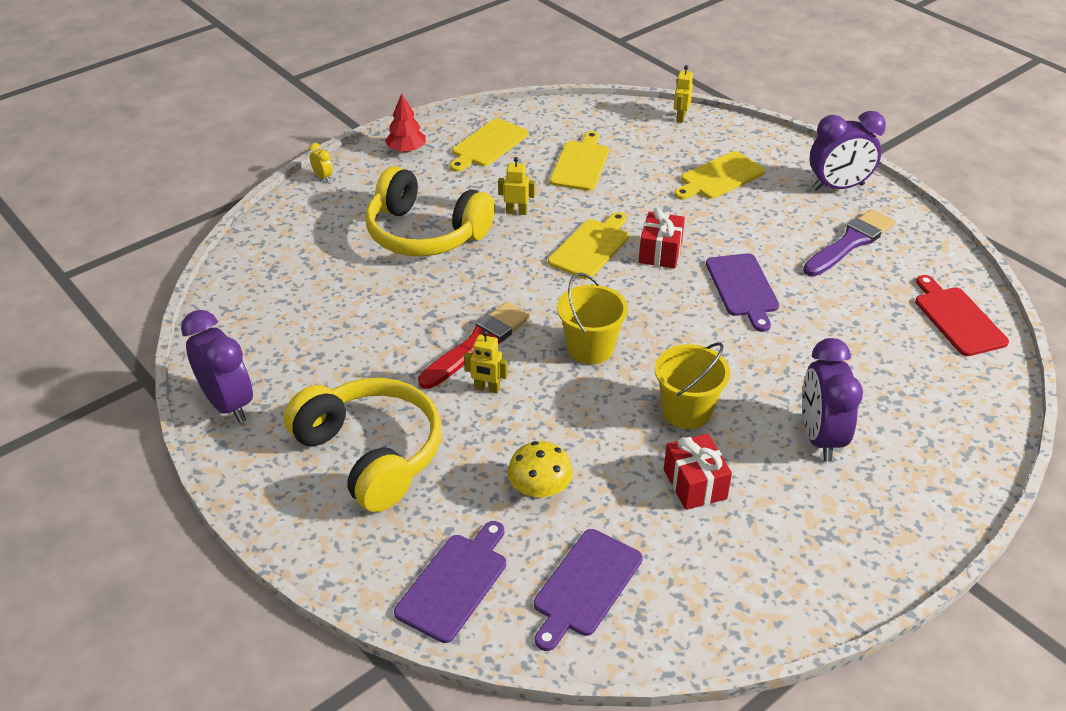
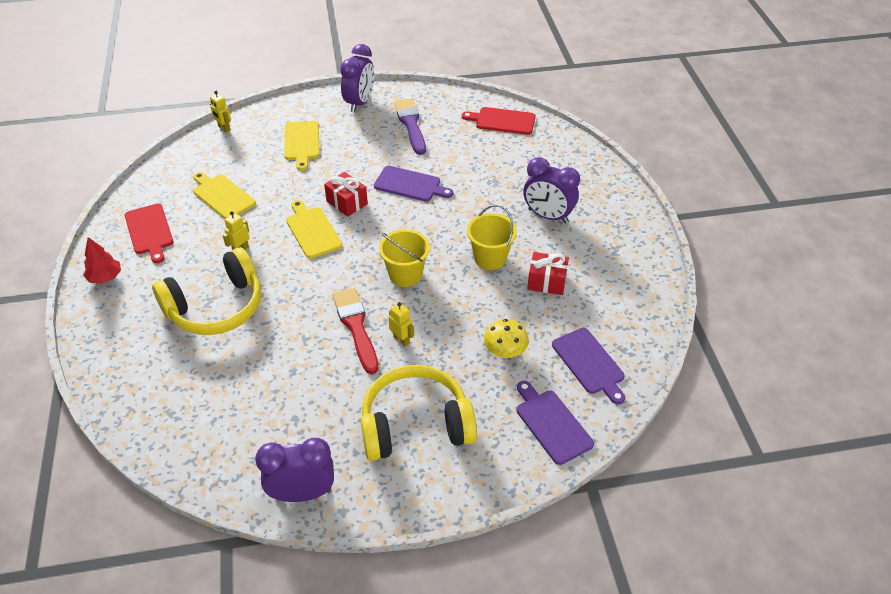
camera: 60 degrees left, 5 degrees up
yellow clock [309,143,333,182] -> none
yellow cutting board [450,118,529,172] -> red cutting board [125,204,174,263]
yellow robot [464,331,508,394] -> yellow robot turned 90 degrees counterclockwise [388,302,414,347]

